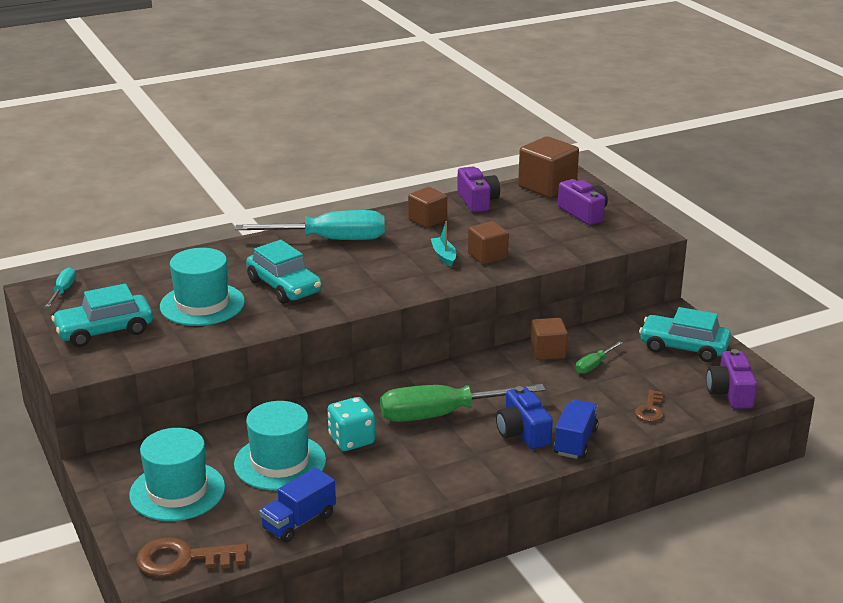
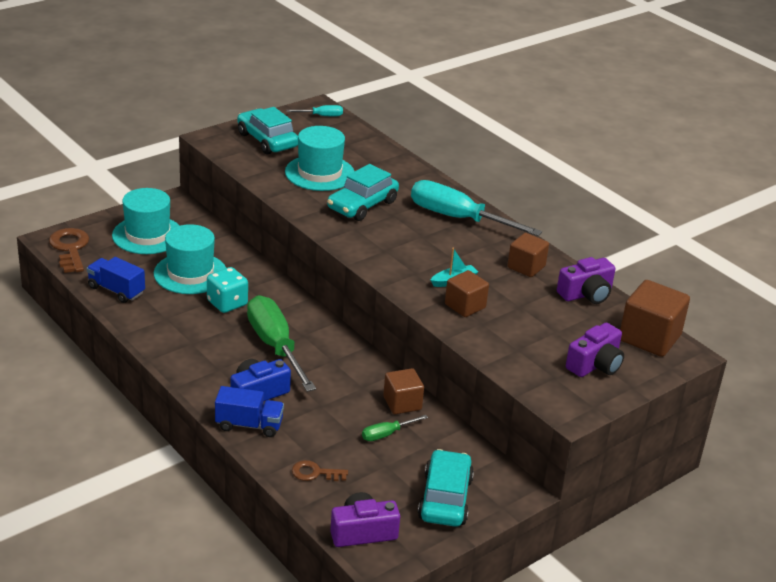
camera: 75 degrees right, 5 degrees up
turquoise screwdriver [235,210,385,240] -> turquoise screwdriver turned 135 degrees clockwise [411,180,542,236]
green screwdriver [575,341,623,374] -> green screwdriver turned 60 degrees counterclockwise [362,415,428,441]

